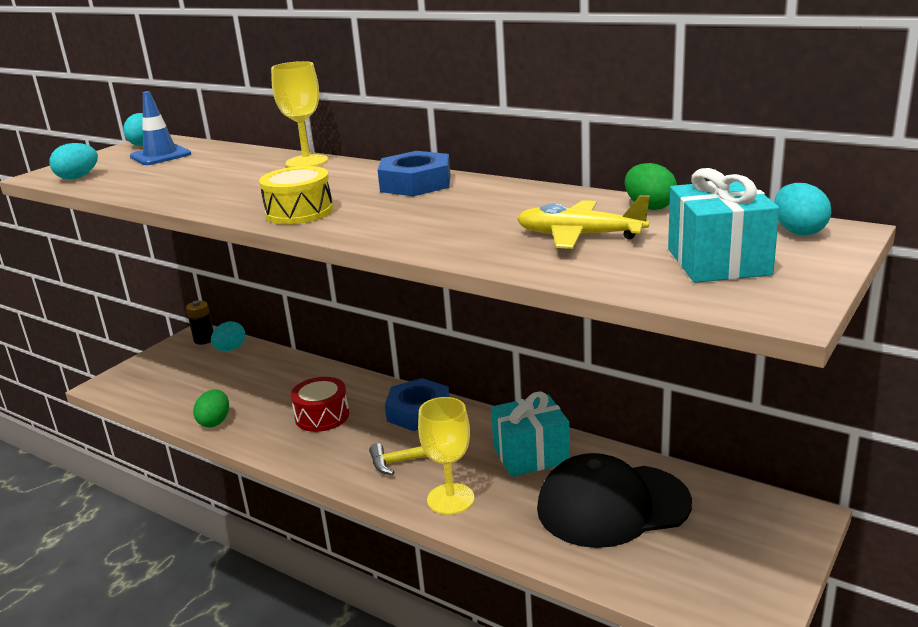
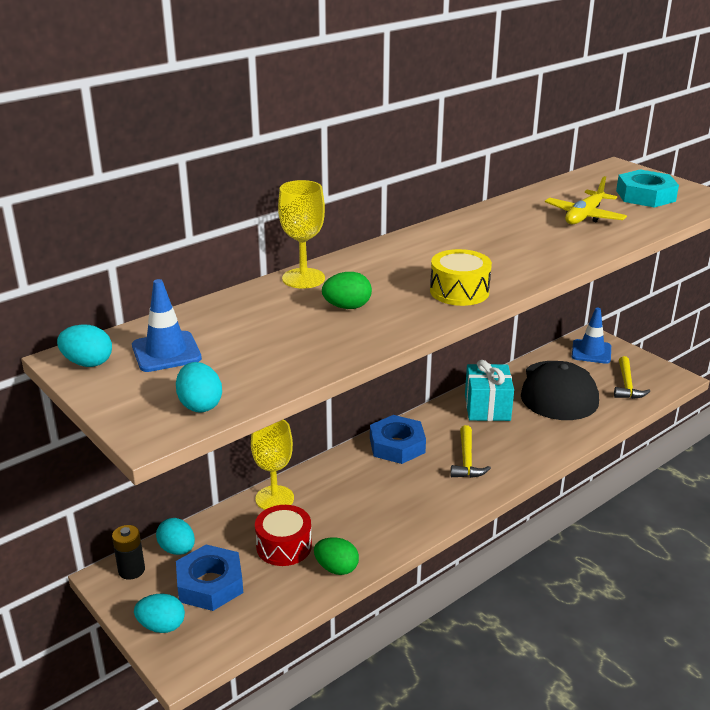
camera: 75 degrees left, 5 degrees up
red drum [291,377,349,432] -> red drum moved to [255,505,312,566]
blue nut [378,151,451,196] -> blue nut moved to [176,545,243,611]
yellow goblet [418,397,474,515] -> yellow goblet moved to [251,420,294,510]
green egg [625,163,677,210] -> green egg moved to [322,272,372,309]
turquoise gift [668,168,779,283] -> turquoise nut [616,170,679,208]
turquoise egg [774,183,831,235] -> turquoise egg moved to [134,594,185,633]
none -> blue traffic cone [572,308,611,364]
none -> yellow hammer [614,356,650,399]

